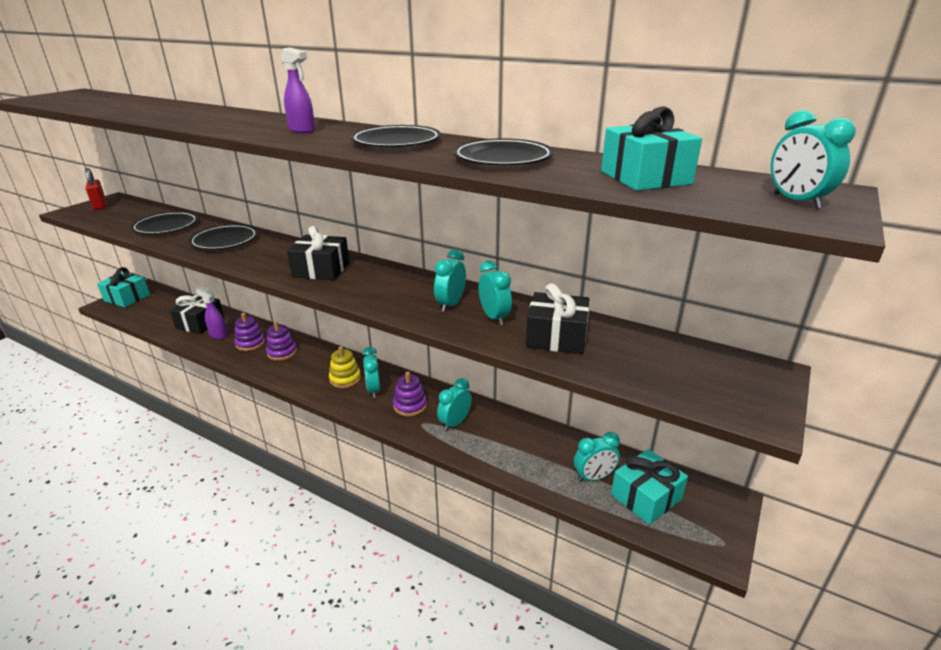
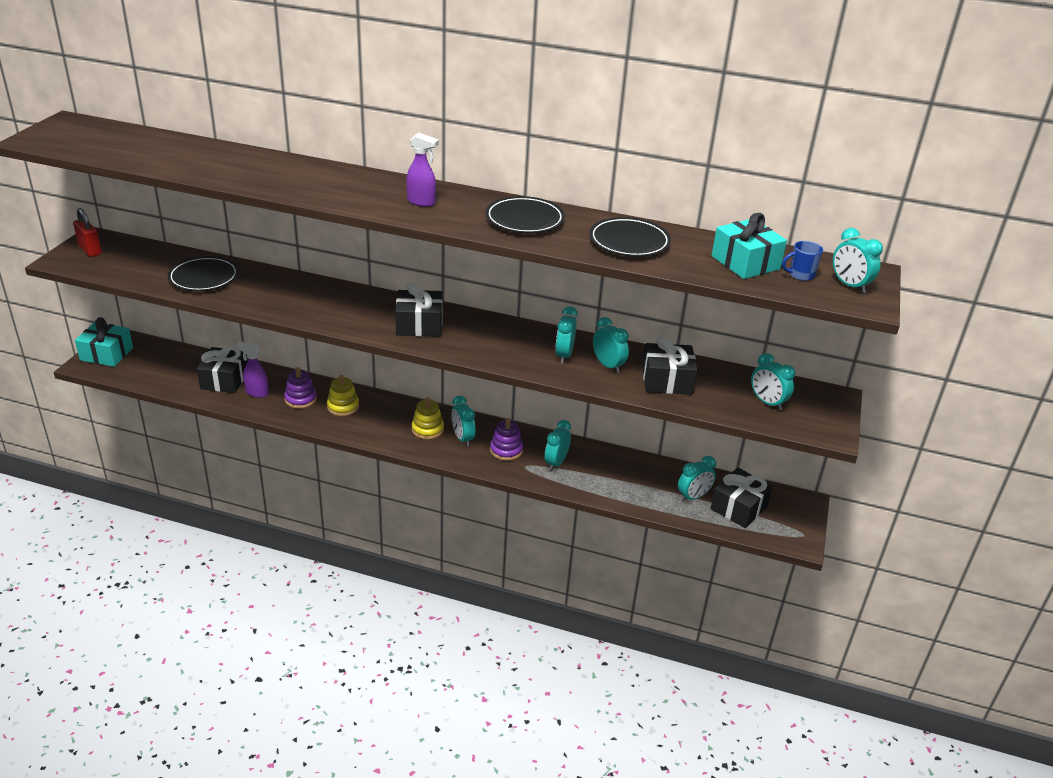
camera: 15 degrees left, 5 degrees up
black plate [189,224,258,250] -> none
purple stacking toy [266,321,297,361] -> yellow stacking toy [327,375,359,416]
turquoise gift [611,449,688,525] -> black gift [711,467,773,528]
none -> turquoise clock [751,353,795,410]
none -> blue mug [782,241,823,281]

